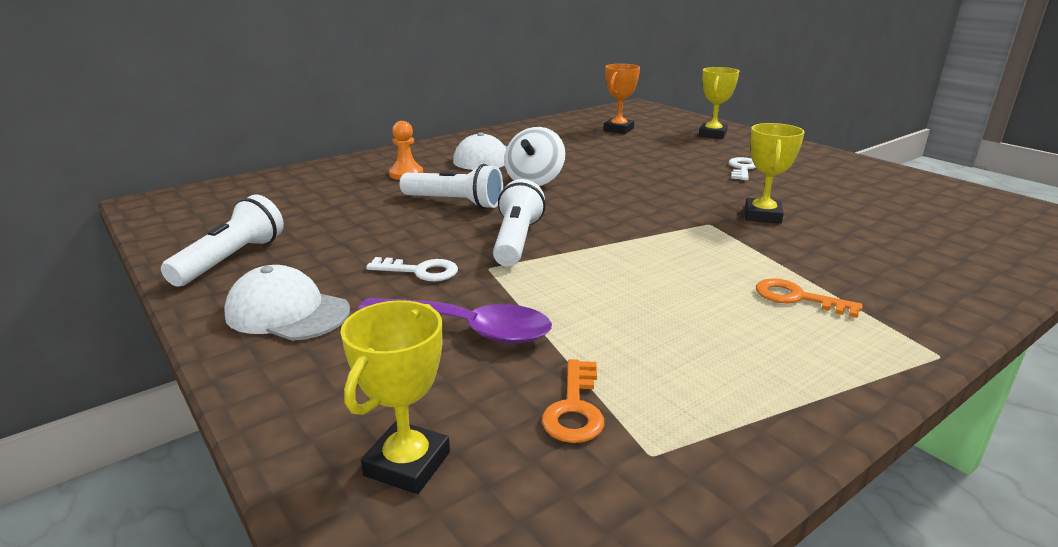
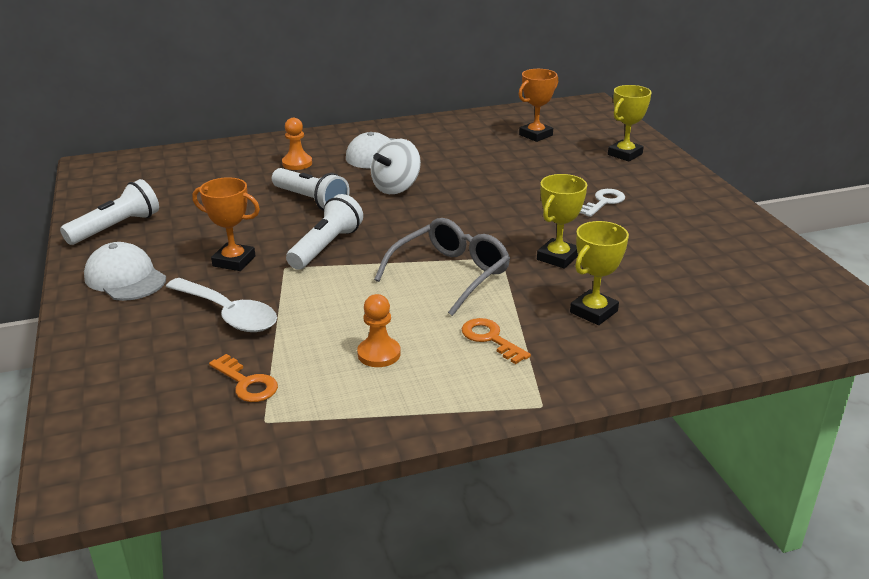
camera: 20 degrees right, 5 degrees up
yellow trophy [340,300,450,494] -> yellow trophy moved to [570,221,629,325]
purple spoon [357,298,552,344] -> white spoon [166,278,277,332]
white key [366,257,458,281] -> orange trophy [192,177,260,271]
orange key [542,359,604,443] -> orange key turned 75 degrees counterclockwise [209,354,278,402]
none -> orange pawn [357,294,401,367]
none -> grey glasses [374,218,510,316]

